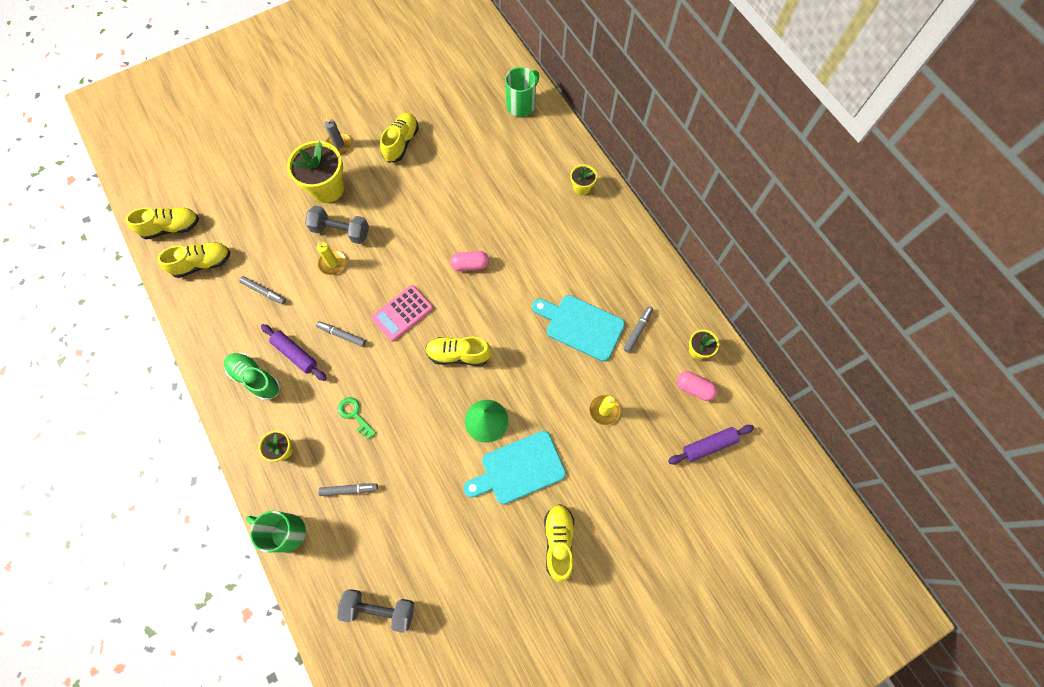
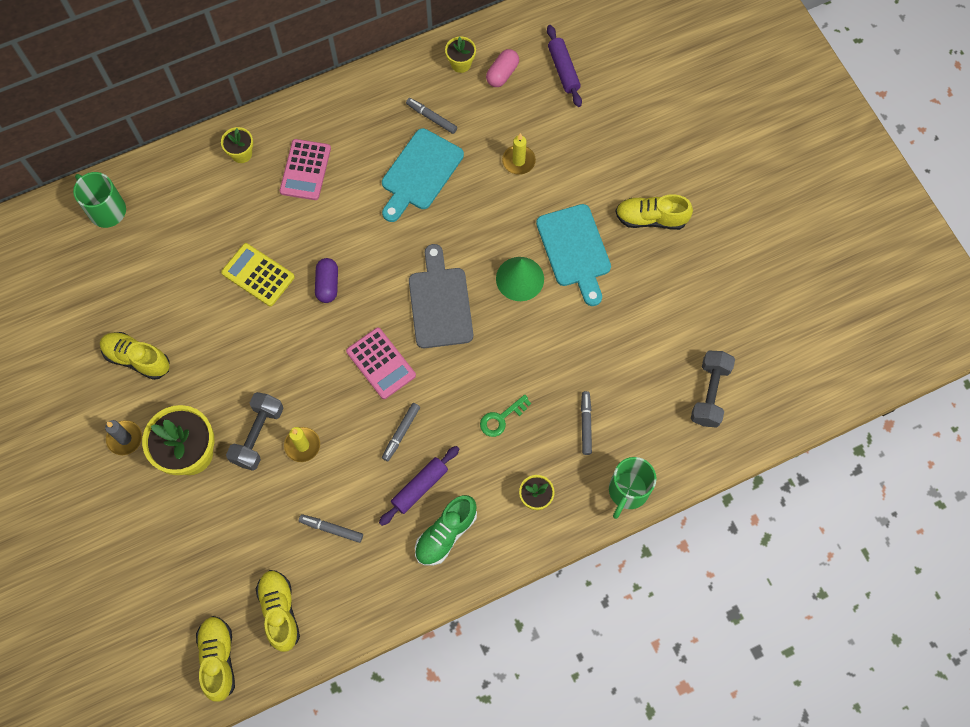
camera: 85 degrees left, 0 degrees up
grey marker [239,276,286,305] -> grey marker turned 105 degrees counterclockwise [299,514,363,543]
yellow shoe [425,337,491,366] -> grey cutting board [409,244,473,348]
pink capsule [450,251,489,271] -> purple capsule [315,258,338,303]
none -> yellow calculator [221,243,295,306]
none -> pink calculator [280,139,331,200]

